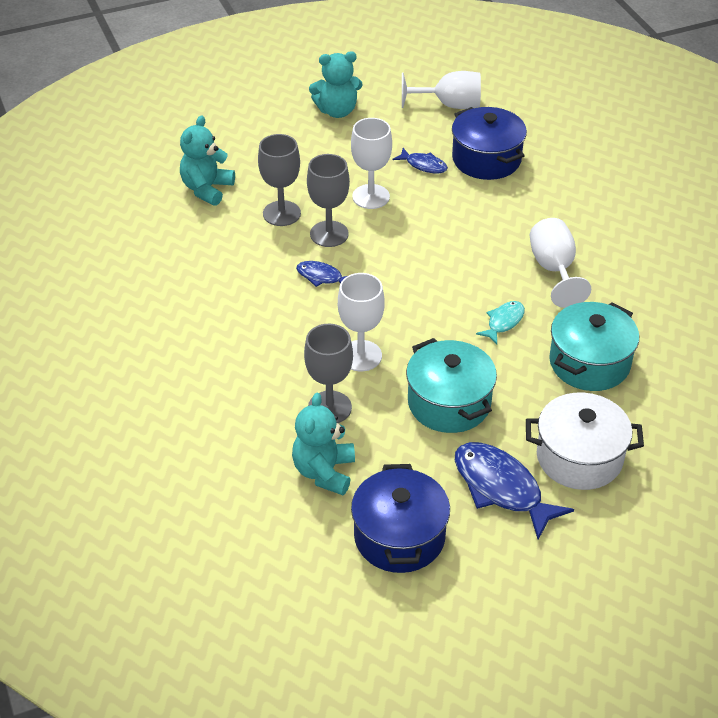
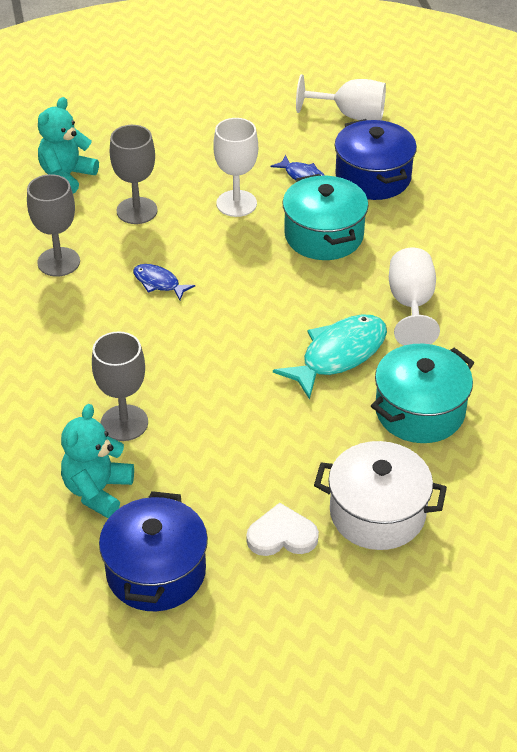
camera: 10 degrees right, 0 degrees up
grey goblet [307,154,350,247] -> grey goblet moved to [27,174,80,277]
turquoise teddy bear [309,51,363,118] -> none
white goblet [338,273,385,371] -> none
turquoise pot [406,338,497,433] -> turquoise pot moved to [283,174,368,260]
blue fish [455,442,574,540] -> white heart [246,503,319,556]
turquoise fish [476,301,525,344] -> turquoise fish [273,314,387,400], size x1.87

